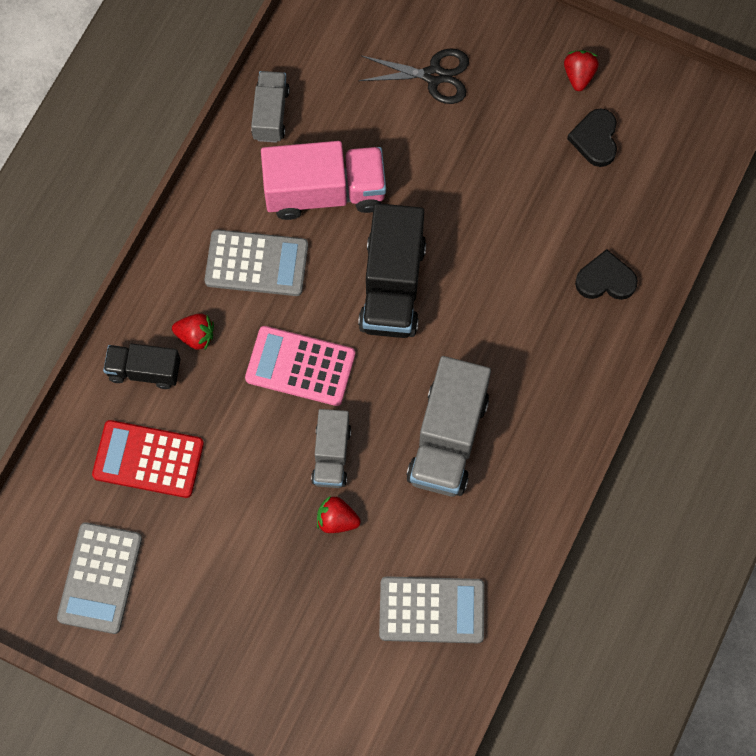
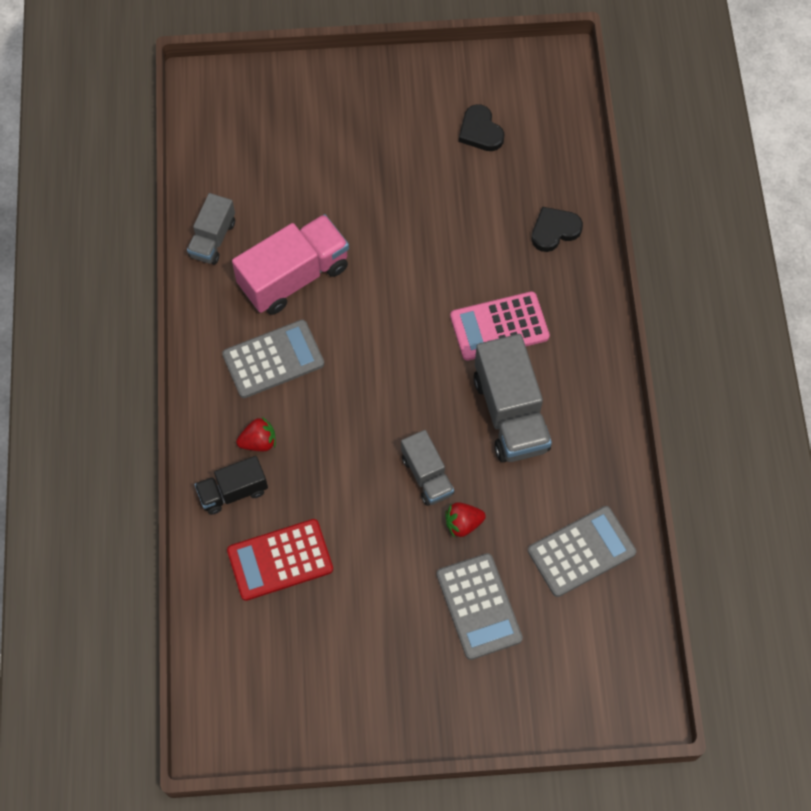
camera: 30 degrees left, 5 degrees down
grey calculator [57,522,142,634] -> grey calculator moved to [437,553,523,660]
pink calculator [245,326,355,406] -> pink calculator moved to [450,291,550,361]
grey truck [251,71,290,143] -> grey truck turned 135 degrees counterclockwise [187,193,235,265]
black scissors [358,48,469,104] -> none
black truck [358,203,426,338] -> none
red strawberry [564,50,599,91] -> none

